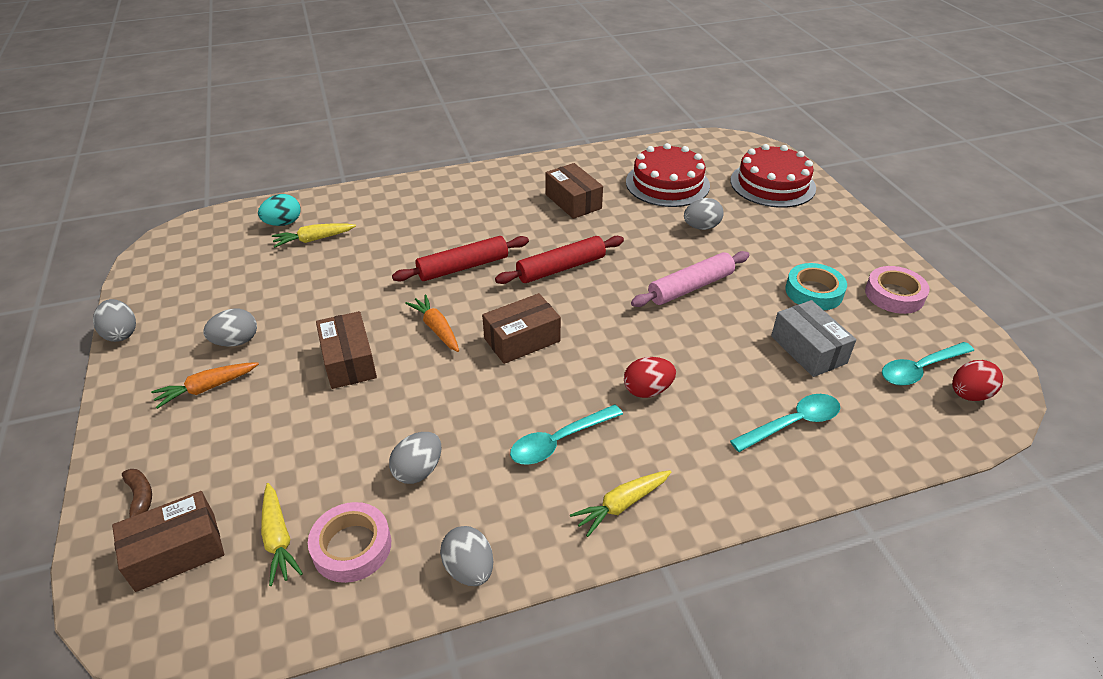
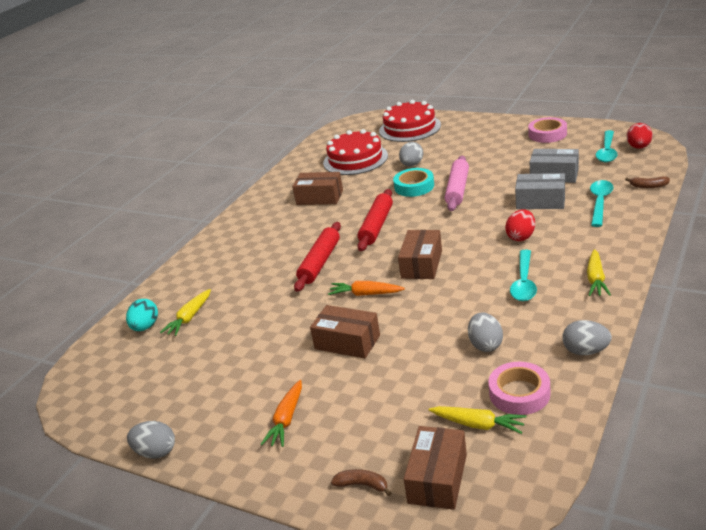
camera: 40 degrees left, 10 degrees down
grey egg [203,309,257,347] -> none
turquoise tape [785,263,847,310] -> turquoise tape moved to [393,168,434,197]
none -> grey box [515,173,565,209]
none -> brown banana [625,176,670,188]

